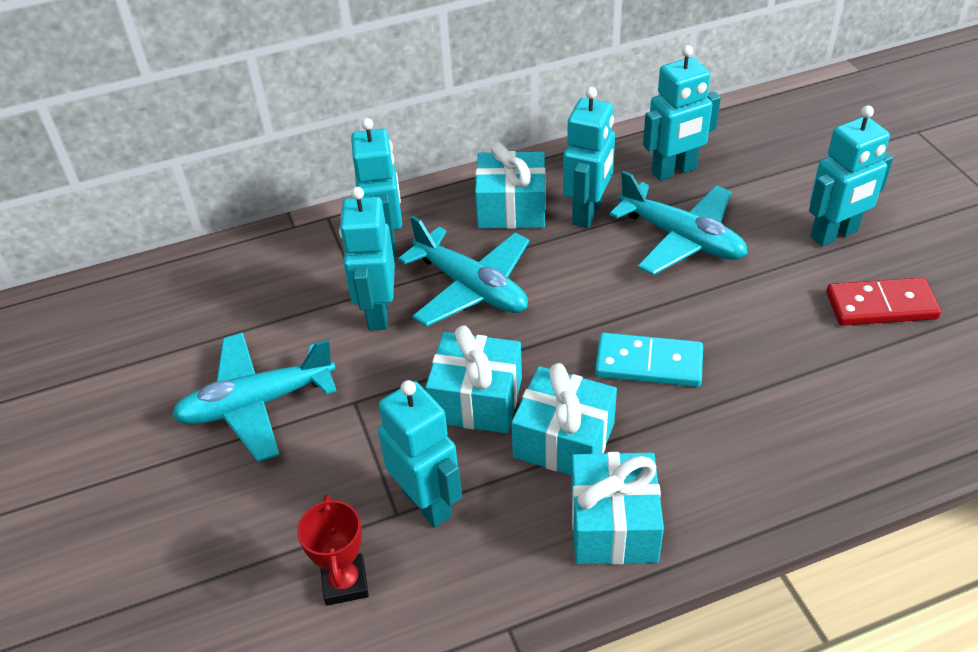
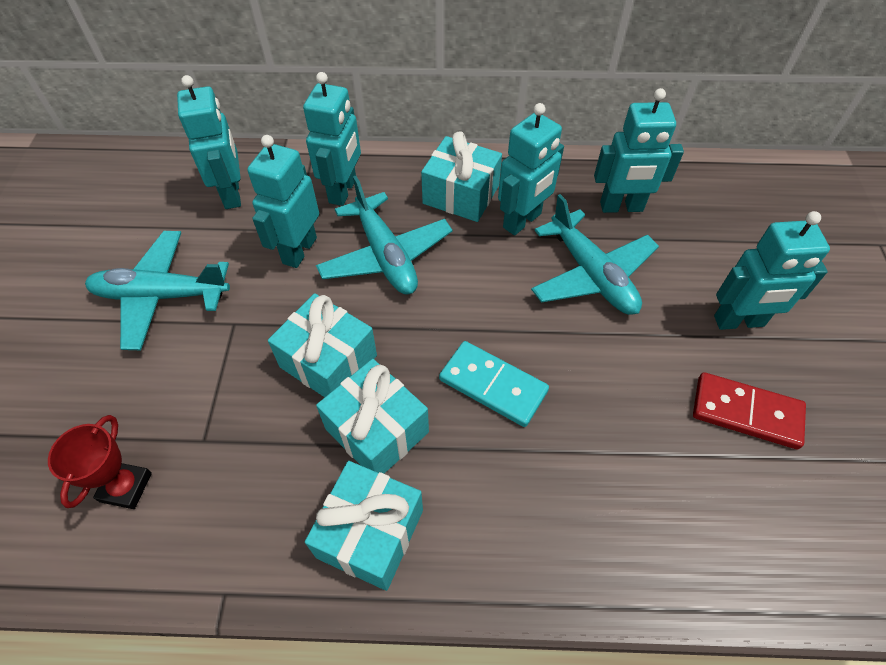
camera: 20 degrees right, 10 degrees up
turquoise robot [378,380,462,528] -> turquoise robot moved to [177,75,241,209]

